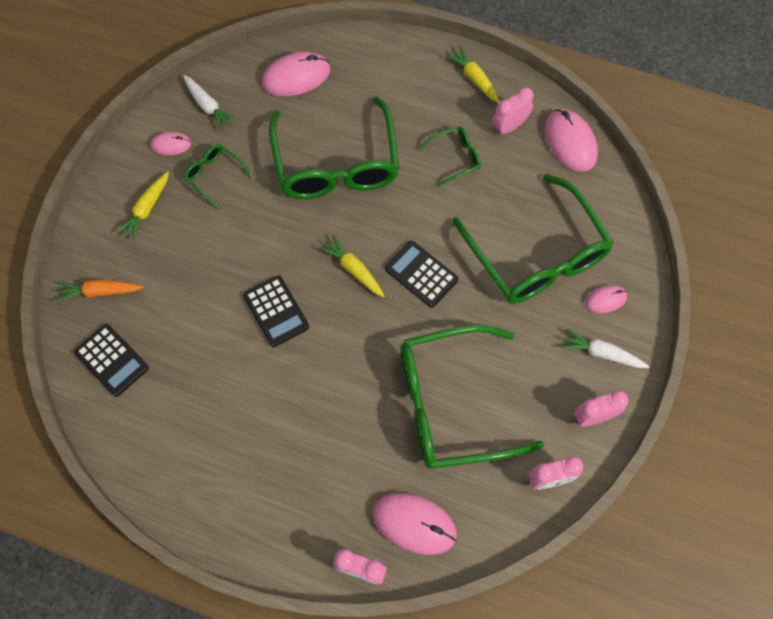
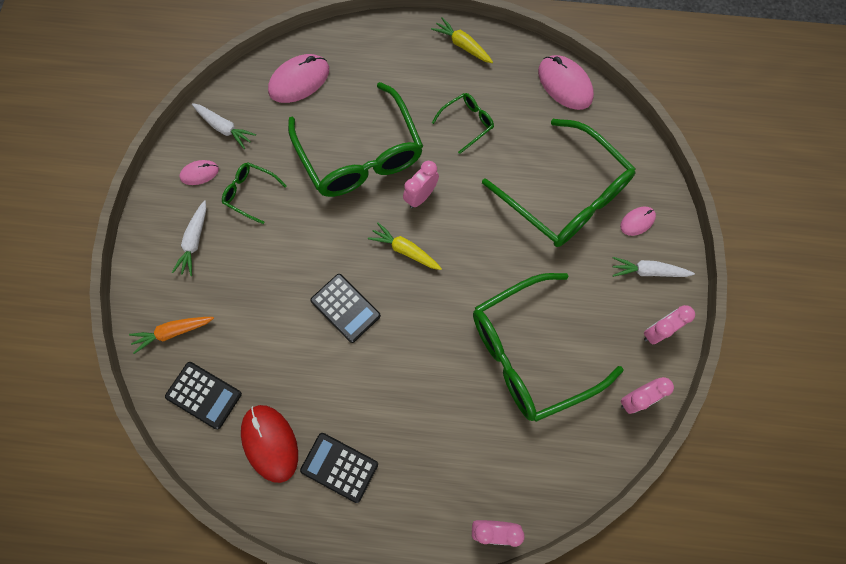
camera: 15 degrees left, 5 degrees up
yellow carrot [116,172,169,242] -> white carrot [172,200,206,276]
pink mouse [373,493,457,555] -> none
black calculator [385,241,458,308] -> black calculator moved to [300,433,378,503]
pink clock [492,87,534,135] -> pink clock moved to [403,161,439,208]
none -> red mouse [241,405,298,483]

